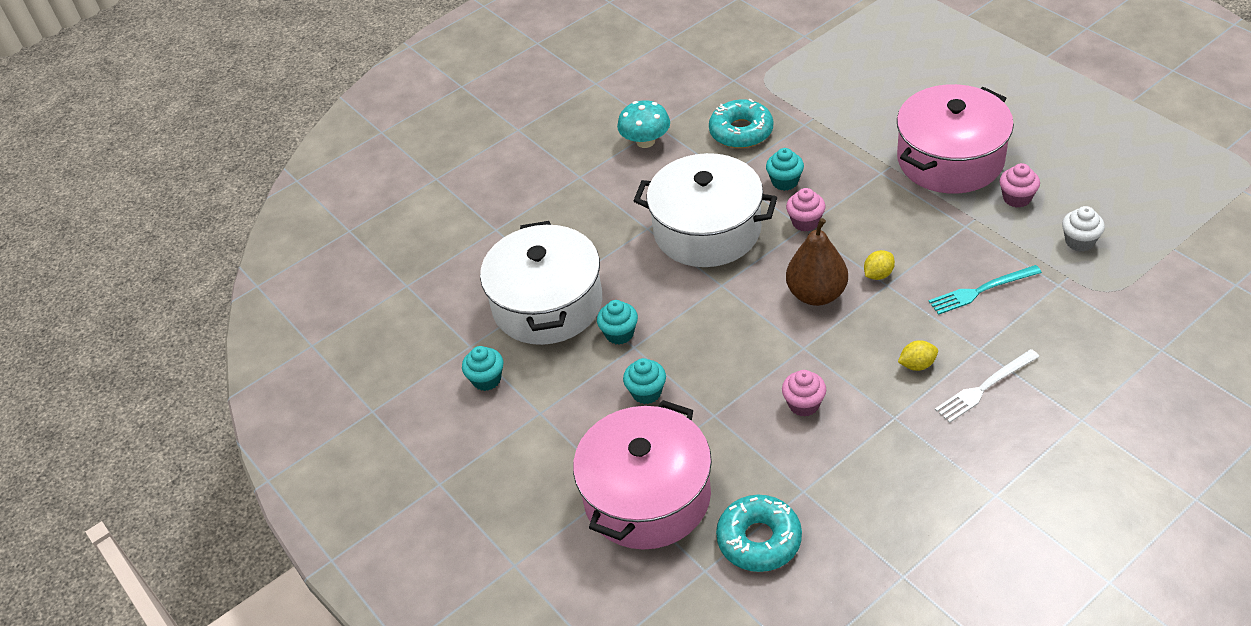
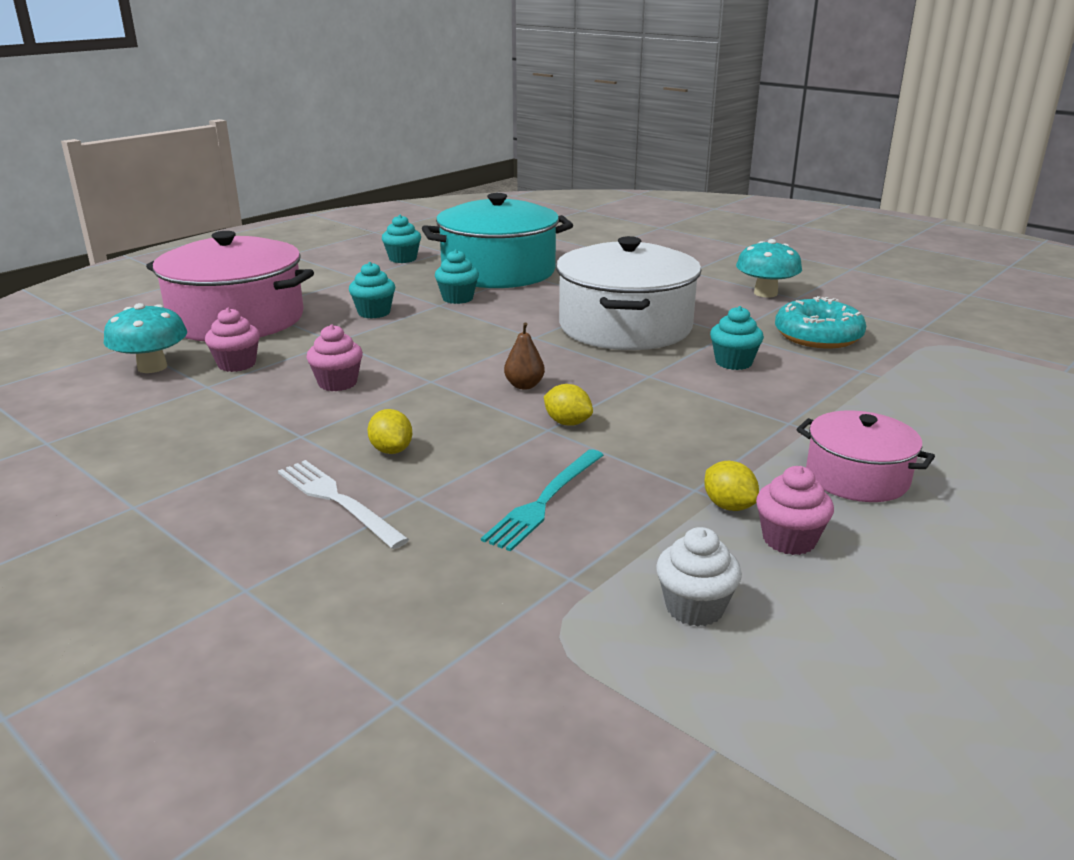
camera: 75 degrees right, 20 degrees down
white pot [480,221,602,345] -> turquoise pot [422,193,573,288]
turquoise donut [716,495,802,572] -> turquoise mushroom [104,303,187,373]
pink cupcake [786,188,825,232] -> pink cupcake moved to [205,308,260,372]
brown pear [786,218,848,306] -> brown pear [504,323,545,390], size x0.49
pink pot [897,84,1014,194] -> pink pot [796,410,935,502], size x0.54
turquoise fork [929,265,1042,315] -> turquoise fork turned 120 degrees counterclockwise [481,449,604,551]
none -> yellow lemon [704,461,759,511]

